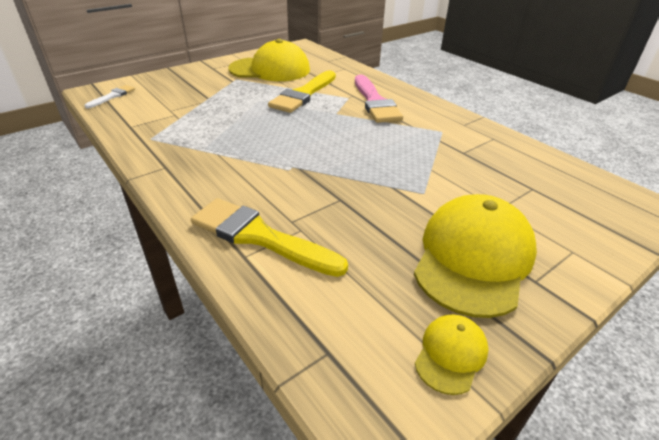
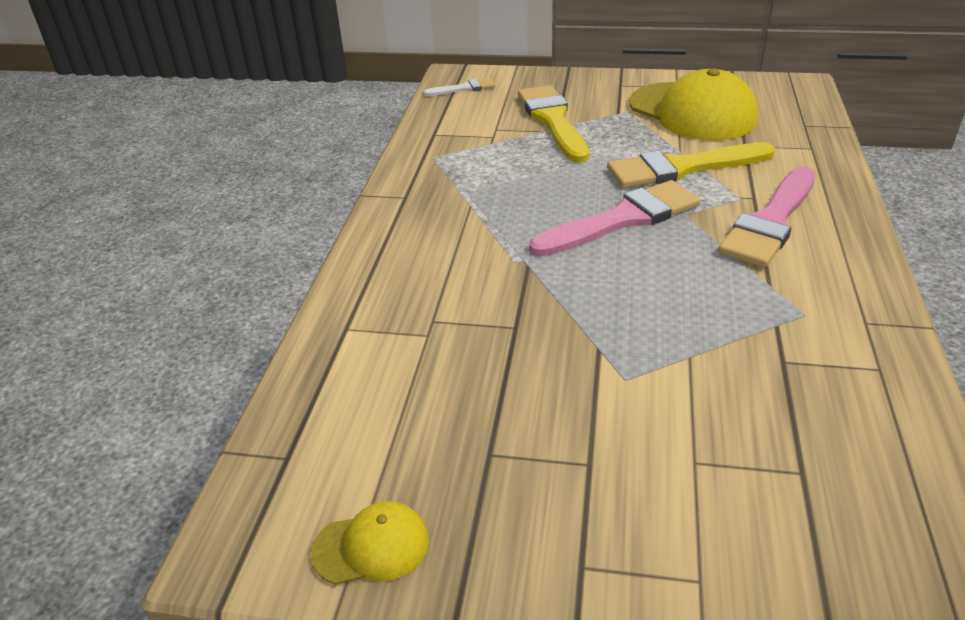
camera: 50 degrees right, 0 degrees up
yellow brush [191,198,348,277] -> yellow brush moved to [518,85,589,163]
yellow cap [414,194,537,318] -> none
none -> pink brush [529,180,700,256]

